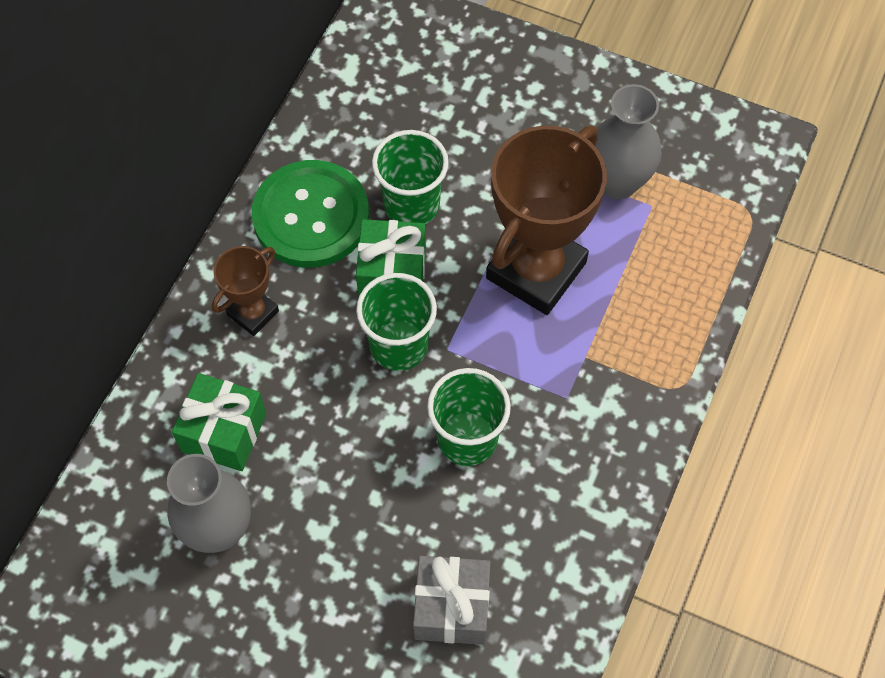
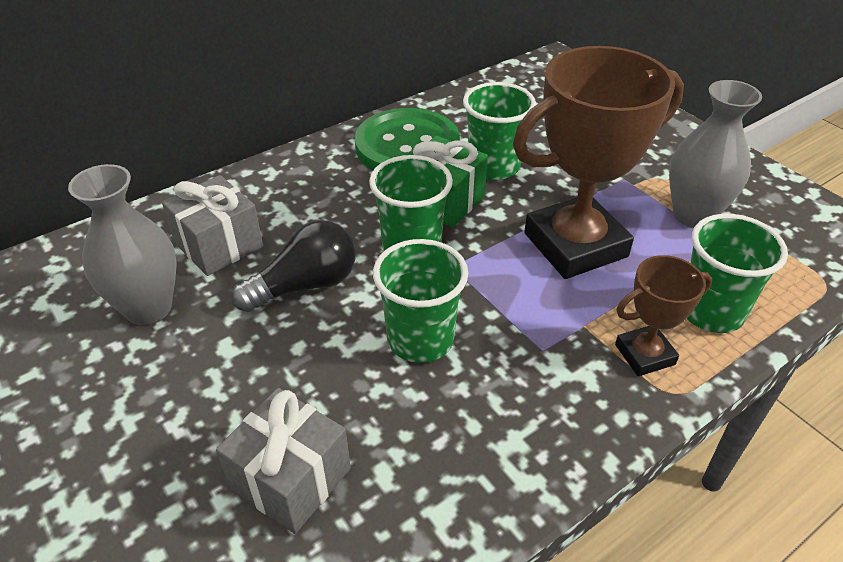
camera: 30 degrees right, 20 degrees down
green gift [172,373,266,471] -> grey gift [162,175,263,276]
brown trophy [212,246,279,336] -> brown trophy moved to [615,255,712,376]
none -> black light bulb [231,220,356,312]
none -> green cup [687,214,788,333]

